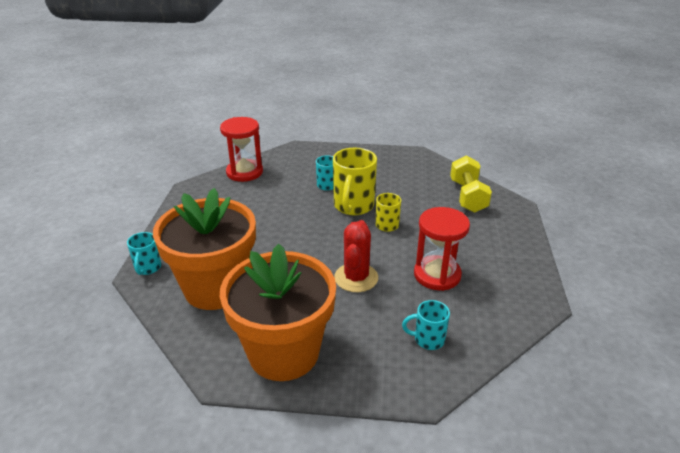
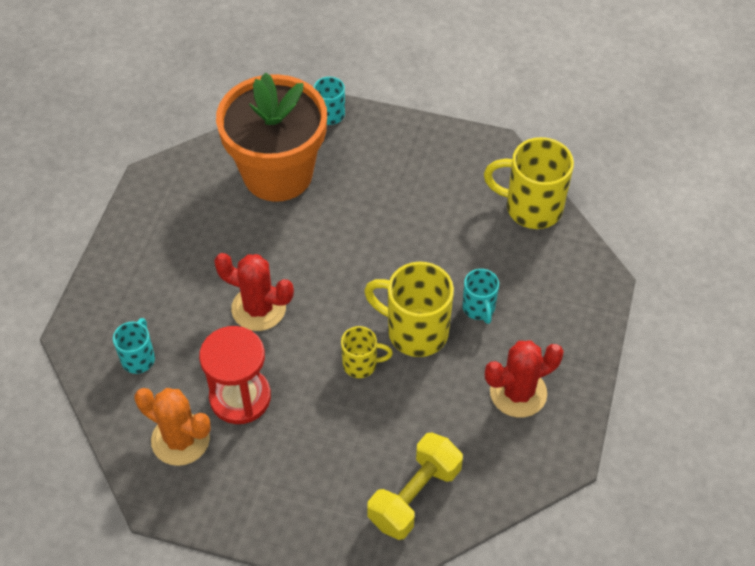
camera: 100 degrees right, 20 degrees up
red hourglass [220,117,263,182] -> yellow mug [484,137,574,229]
orange flower pot [220,244,336,381] -> none
yellow dumbbell [450,155,492,213] -> yellow dumbbell turned 60 degrees counterclockwise [367,433,463,540]
none -> orange cactus [135,388,211,466]
none -> red cactus [485,341,564,418]

